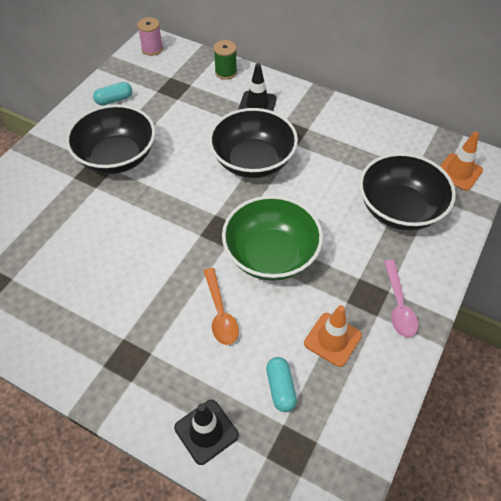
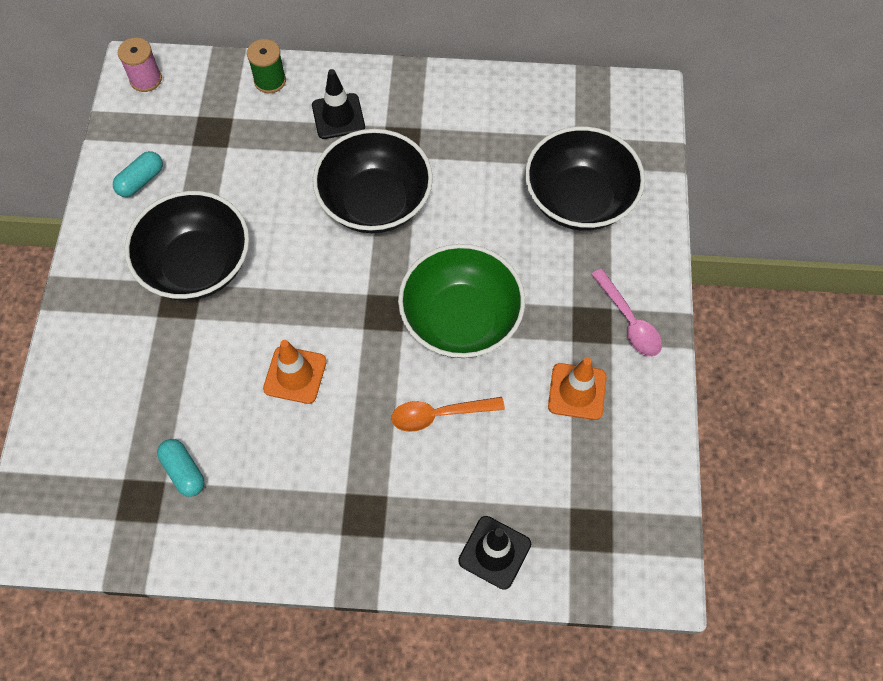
camera: 25 degrees left, 10 degrees up
orange spoon [204,268,239,345] -> orange spoon turned 120 degrees clockwise [391,397,505,432]
turquoise capsule [266,357,297,412] -> turquoise capsule moved to [157,439,204,497]
orange traffic cone [440,132,483,191] -> orange traffic cone moved to [263,340,327,404]

